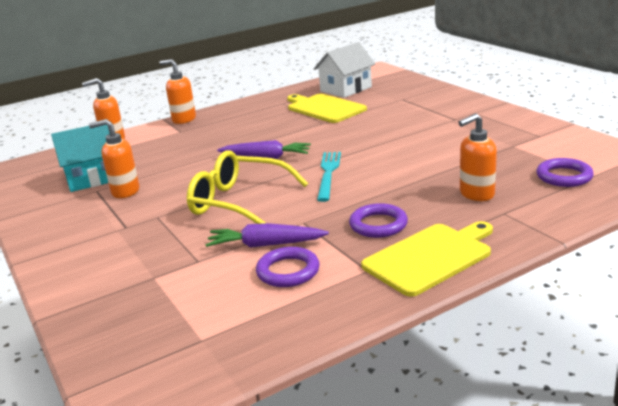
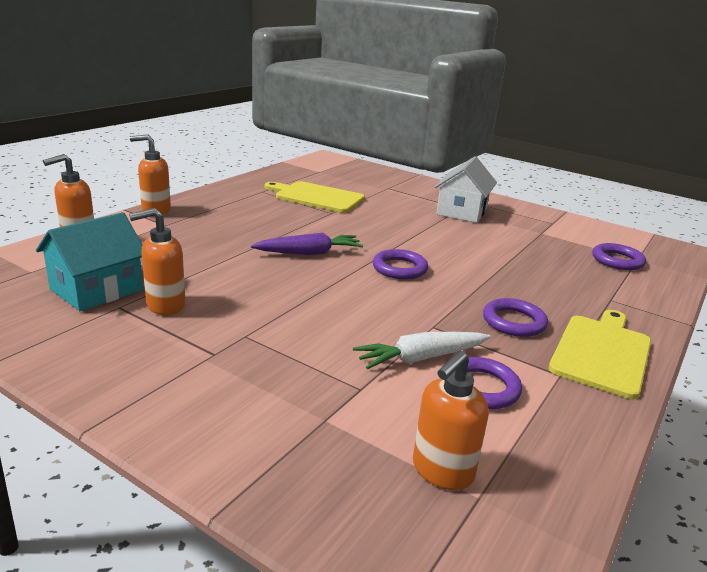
camera: 30 degrees left, 0 degrees up
yellow glasses [187,150,308,224] -> none
purple carrot [205,223,329,248] -> white carrot [353,332,491,369]
white house [314,42,375,98] -> white house moved to [434,156,497,223]
turquoise fork [317,152,341,202] -> purple ring [373,249,428,279]
orange soap dispenser [458,113,497,201] -> orange soap dispenser moved to [413,350,489,490]

